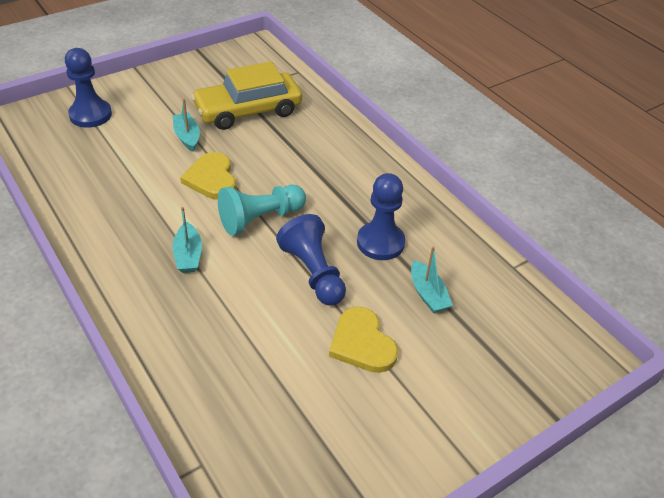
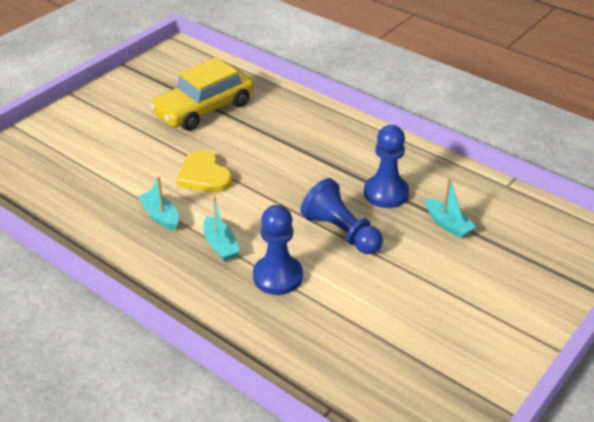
camera: 15 degrees left, 5 degrees down
blue pawn [65,48,112,128] -> blue pawn moved to [253,205,303,295]
turquoise boat [173,98,200,152] -> turquoise boat moved to [138,176,179,231]
turquoise pawn [218,185,306,236] -> none
yellow heart [329,307,398,373] -> none

